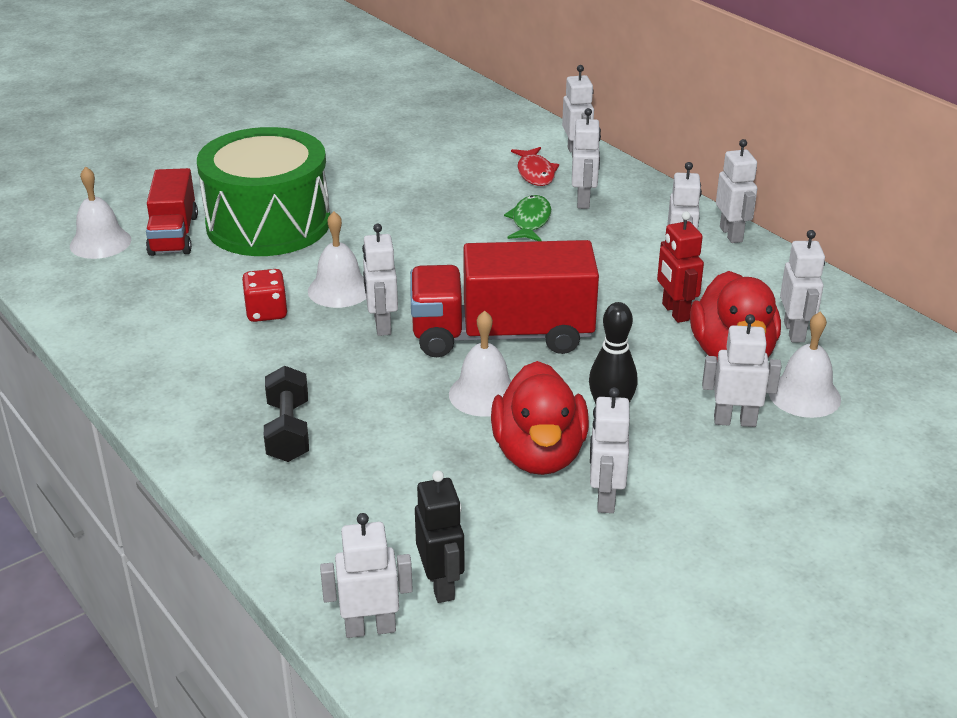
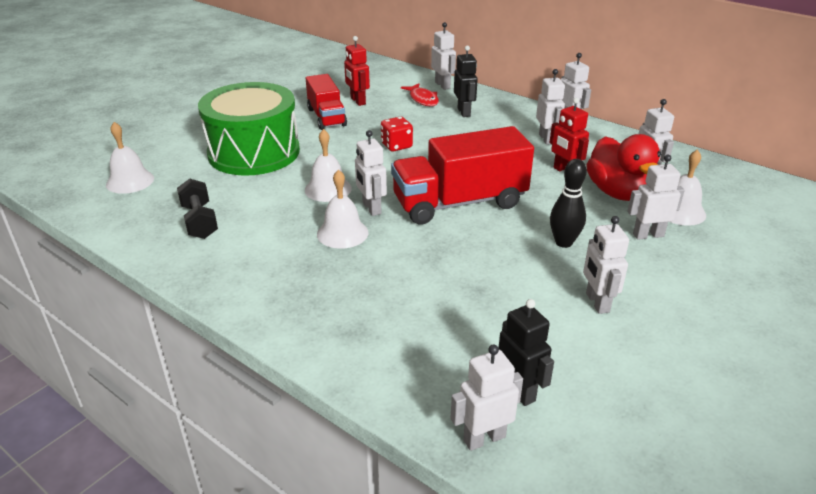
camera: 15 degrees left, 0 degrees up
red truck [146,168,198,256] -> red truck moved to [306,74,347,130]
red dice [242,269,287,322] -> red dice moved to [381,116,413,151]
black dumbbell [264,366,309,462] -> black dumbbell moved to [177,179,218,239]
white bell [449,311,512,417] -> white bell moved to [317,169,368,249]
red duck [491,361,589,475] -> none
green fish [504,195,551,241] -> none
white robot [572,108,601,209] -> black robot [454,45,478,117]
none -> red robot [344,36,370,106]

